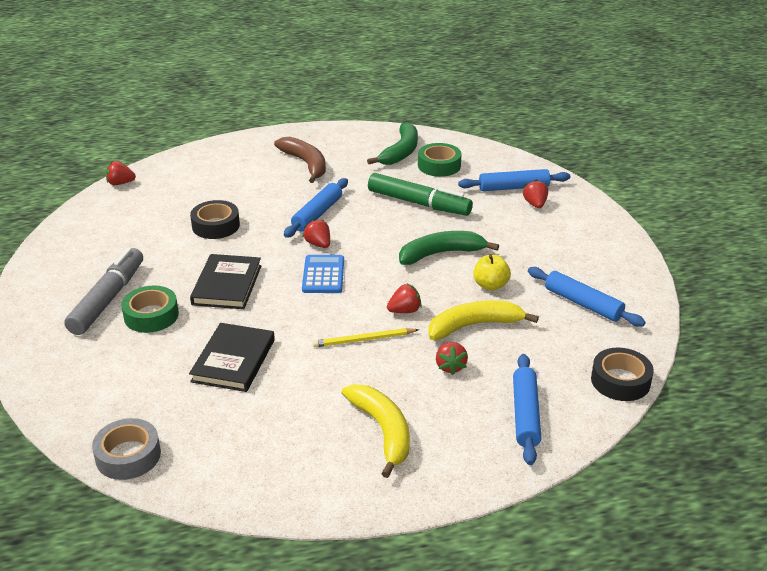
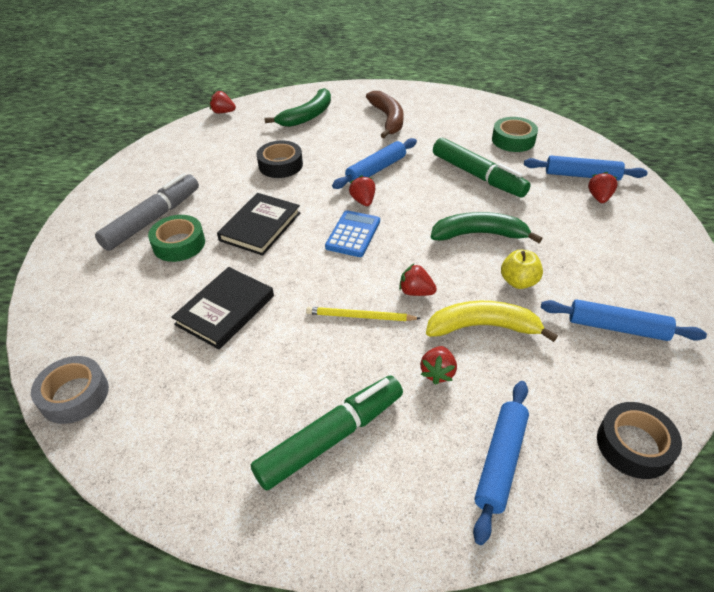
camera: 20 degrees right, 10 degrees up
yellow banana [342,384,410,478] -> green marker [251,375,403,491]
green banana [367,122,418,165] -> green banana moved to [264,88,331,127]
red strawberry [387,284,422,313] -> red strawberry turned 150 degrees counterclockwise [399,264,437,296]
blue rolling pin [528,267,646,327] -> blue rolling pin turned 45 degrees counterclockwise [541,299,707,341]

